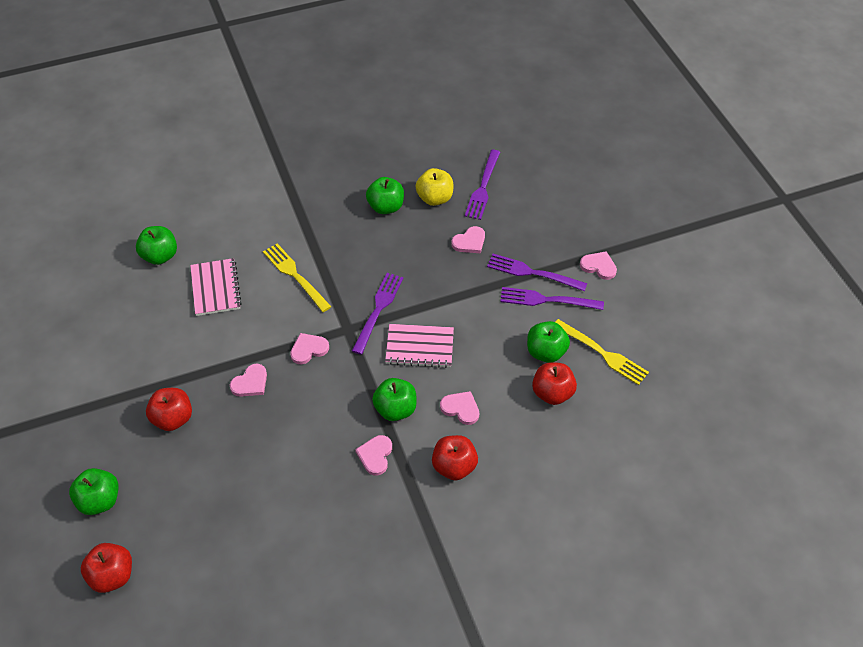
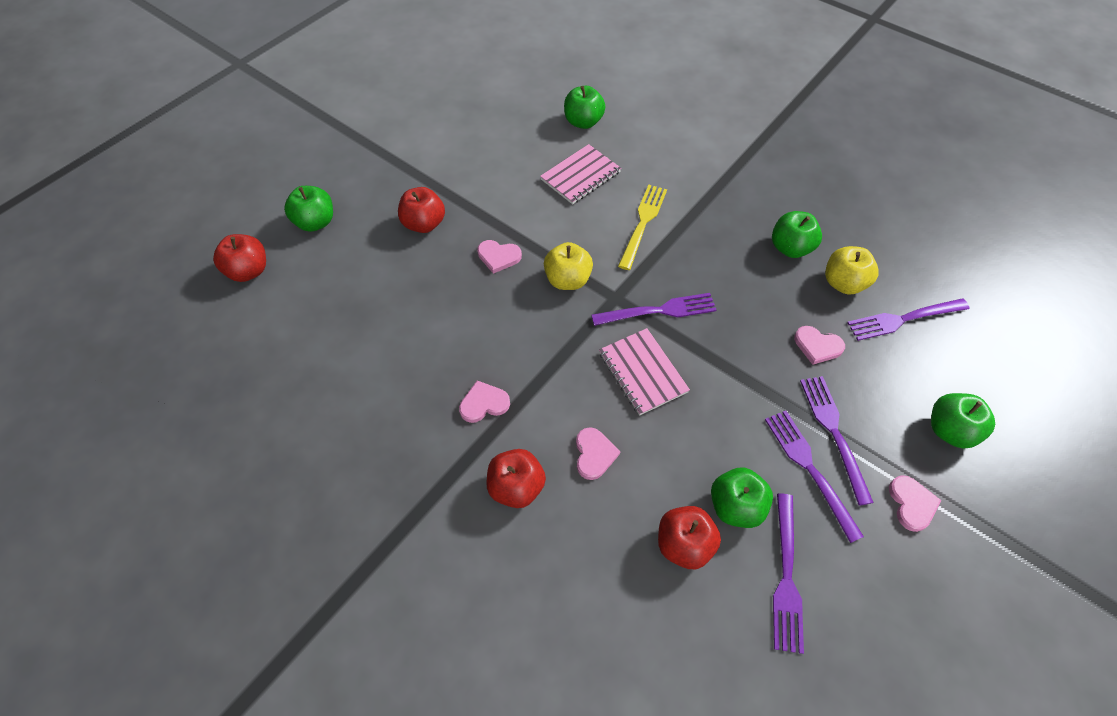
camera: 60 degrees right, 5 degrees up
pink heart [290,333,329,364] -> yellow apple [544,242,593,290]
green apple [372,378,417,421] -> green apple moved to [931,393,995,448]
yellow fork [556,319,649,385] -> purple fork [773,493,804,654]

